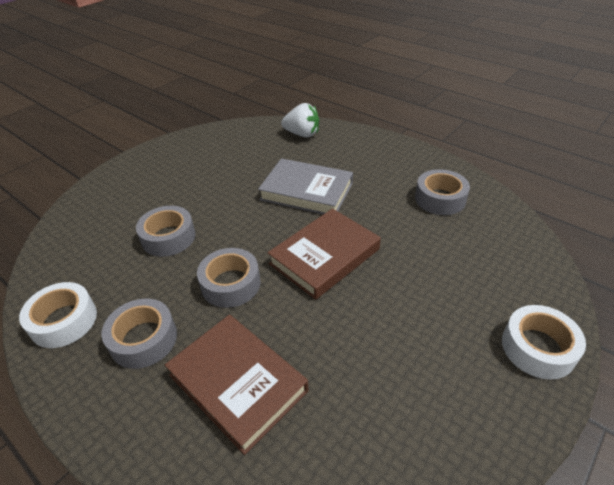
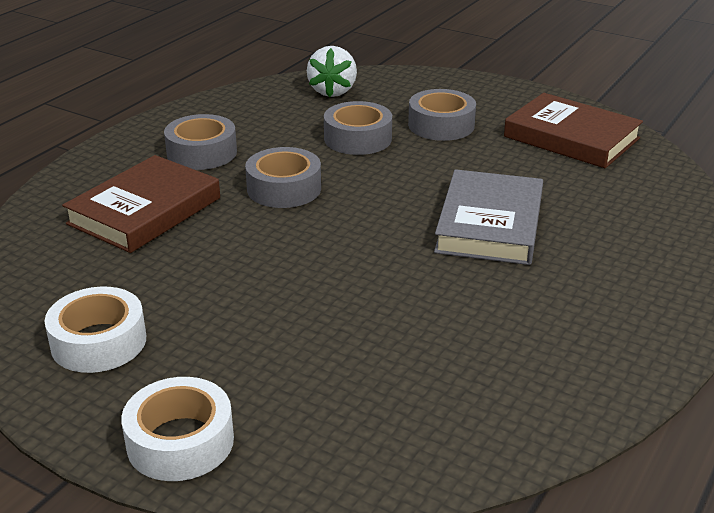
camera: 80 degrees right, 10 degrees down
white tape [19,282,97,348] -> white tape moved to [44,286,146,373]
brown book [267,208,381,300] -> brown book moved to [504,93,643,168]
white strawberry [281,103,319,137] -> white strawberry moved to [307,46,357,97]
grey tape [415,169,470,215] -> grey tape moved to [408,89,476,141]

